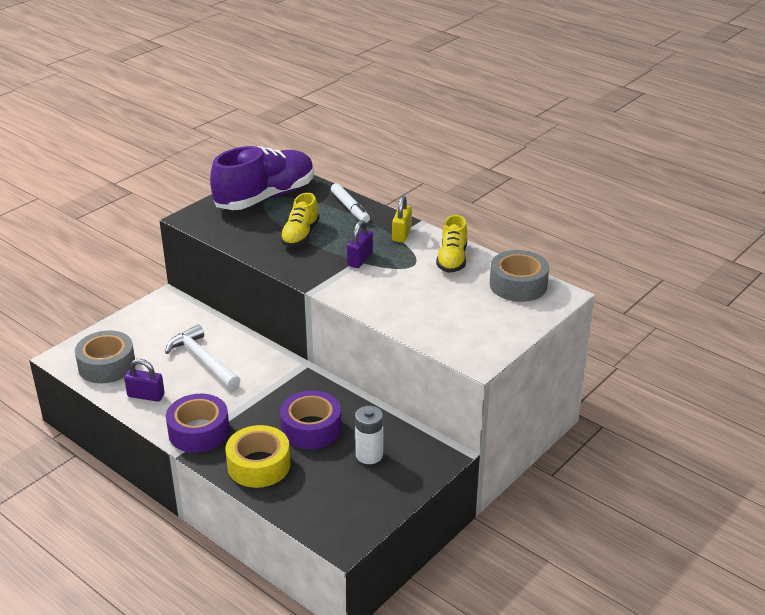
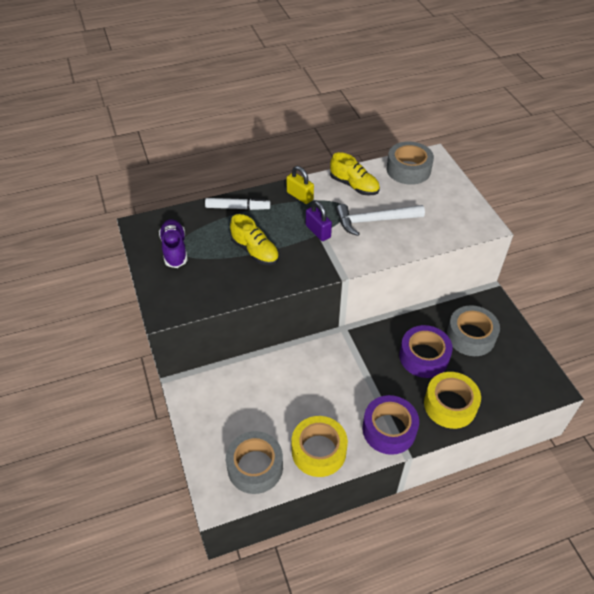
camera: 60 degrees left, 15 degrees up
purple padlock [124,359,165,402] -> yellow tape [292,416,348,477]
white hammer [165,325,240,389] -> white hammer moved to [336,204,425,236]
purple shoe [210,146,314,210] -> purple shoe [159,219,188,268], size x0.54
white battery [355,406,383,464] -> grey tape [447,305,500,356]

